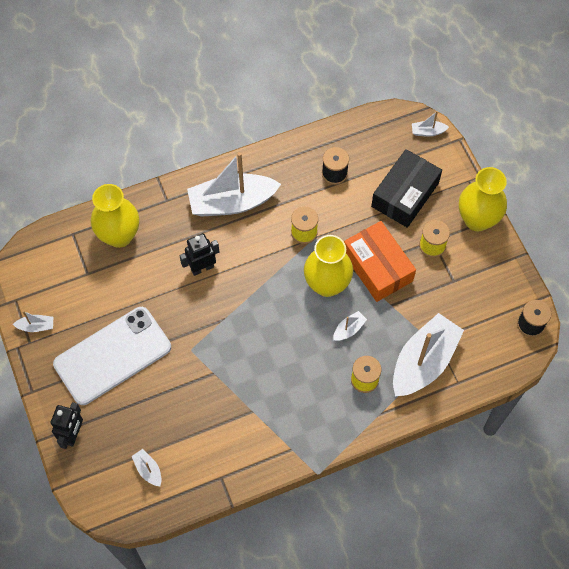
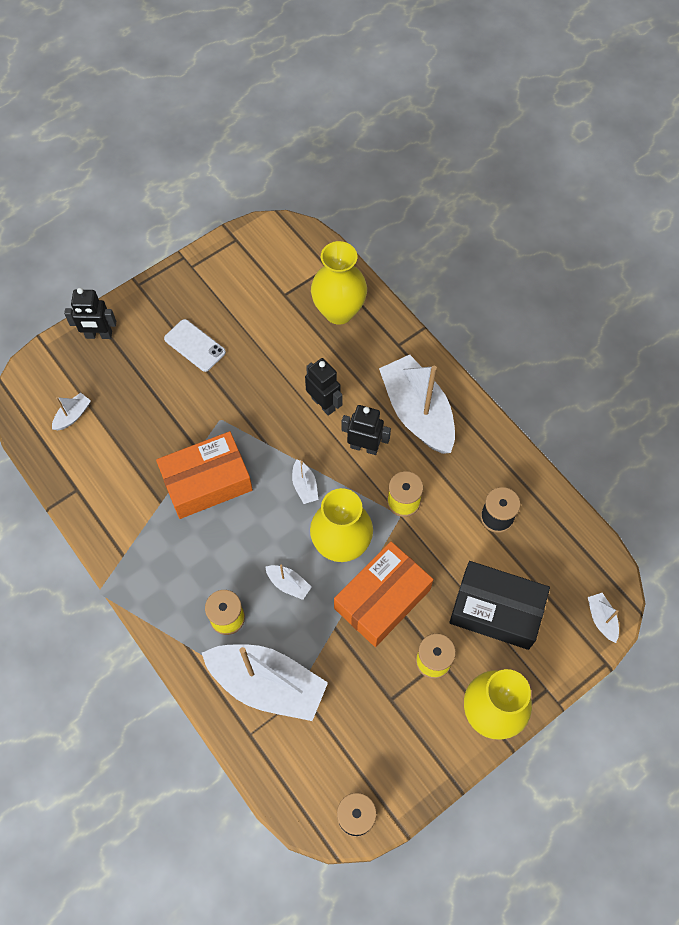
camera: 75 degrees right, 0 degrees up
white boat [13,311,53,332] -> white boat moved to [292,459,318,504]
white phone [53,307,171,405] -> white phone [164,319,226,372], size x0.49
none -> orange box [156,431,253,519]
none -> black robot [342,405,391,455]

